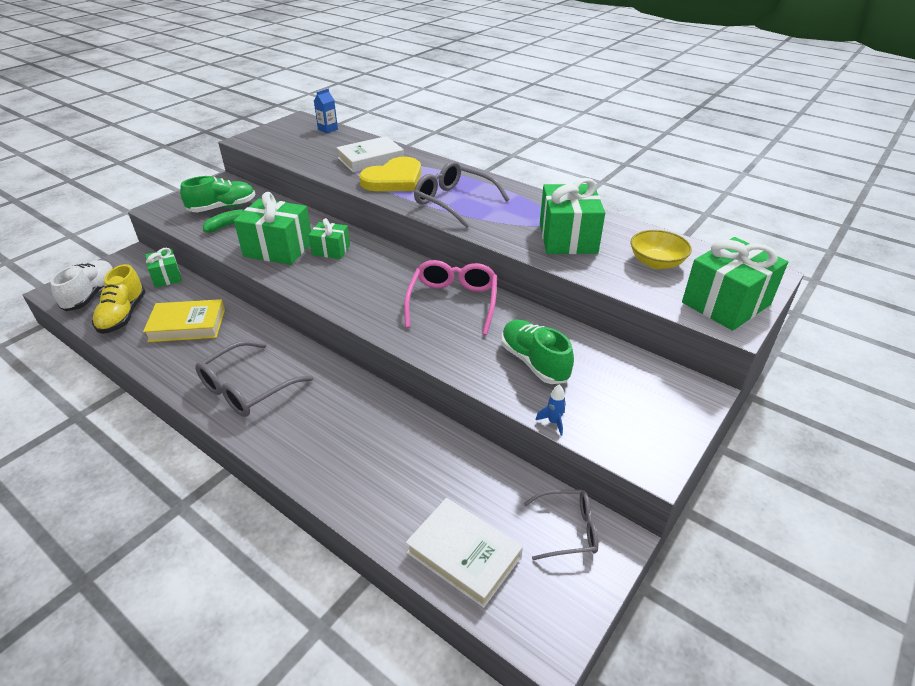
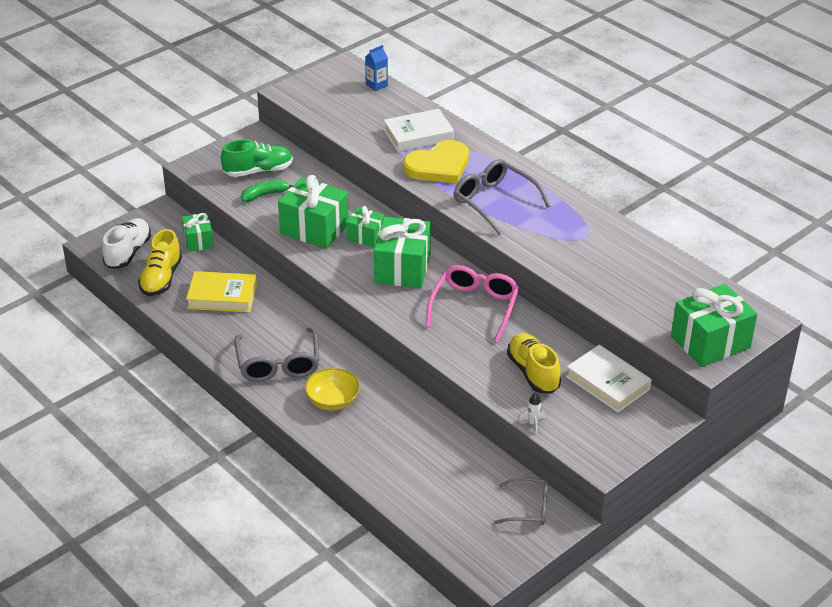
camera: 10 degrees right, 0 degrees up
grey glasses [195,340,313,417] -> grey glasses turned 60 degrees counterclockwise [234,328,319,382]
white book [406,498,523,608] -> white book moved to [566,345,652,412]
green shoe [501,319,574,384] -> yellow shoe [507,333,561,394]
blue rocket [536,385,566,436] -> white rocket [519,392,545,435]
green gift [540,178,605,254] -> green gift moved to [374,217,431,288]
yellow bowl [631,230,692,269] -> yellow bowl moved to [304,368,360,411]

